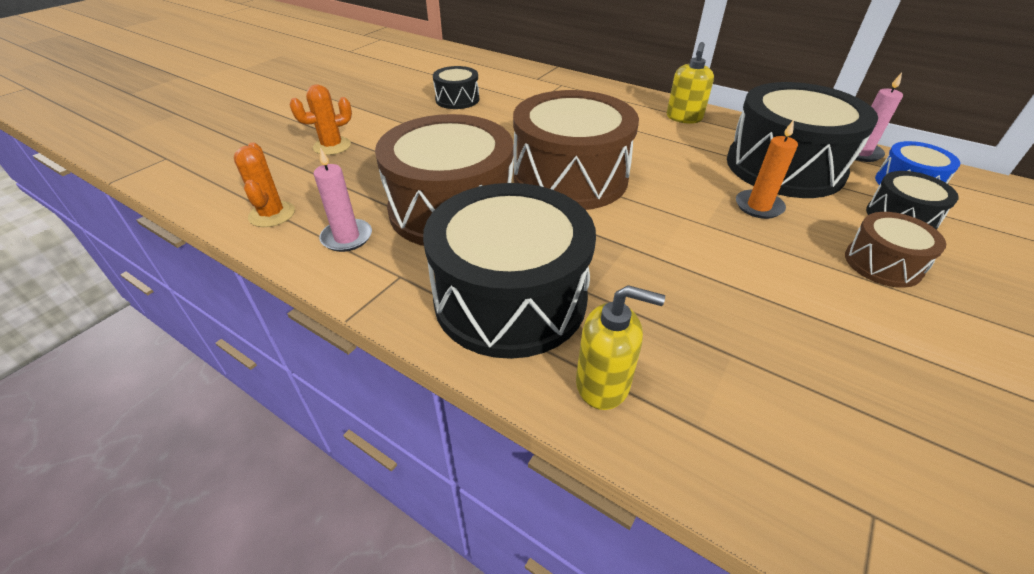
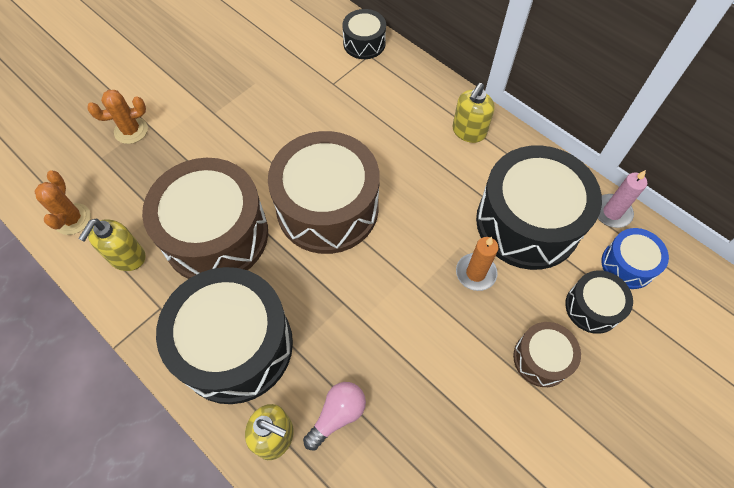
camera: 10 degrees right, 20 degrees up
pink candle [314,147,372,252] -> yellow soap dispenser [78,219,146,271]
black drum [433,66,479,109] -> black drum moved to [342,9,386,59]
none -> pink light bulb [303,382,366,450]

